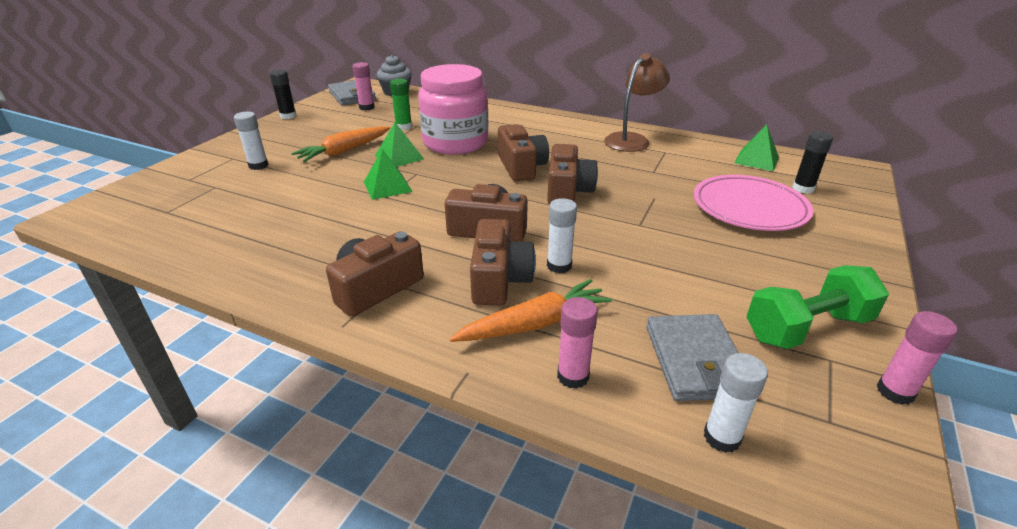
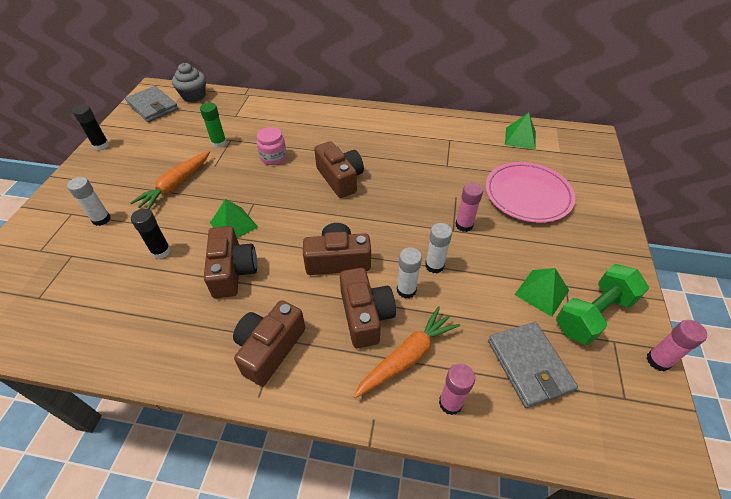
camera: 15 degrees left, 15 degrees up
pink glue stick [352,62,375,111] -> pink glue stick moved to [455,183,483,232]
green pyramid [375,122,424,167] -> green pyramid moved to [514,268,569,317]
pink jar [418,64,489,155] -> pink jar [257,127,287,165], size x0.46
brown camera [547,144,598,205] -> brown camera moved to [204,226,257,298]
brown lamp [604,53,670,152] -> none
white glue stick [704,353,768,453] -> white glue stick moved to [425,223,452,273]
black glue stick [792,131,833,194] -> black glue stick moved to [131,209,171,259]

